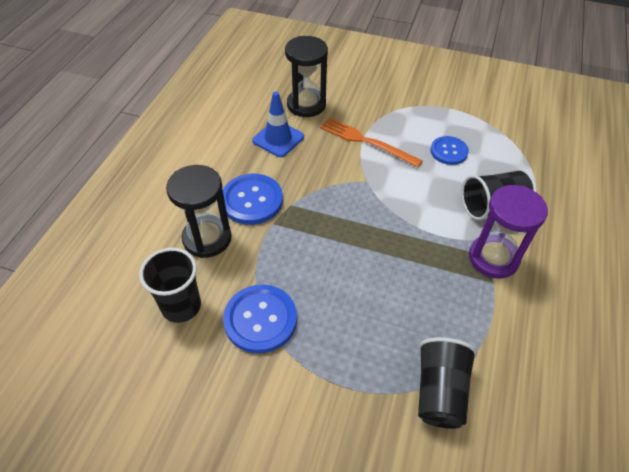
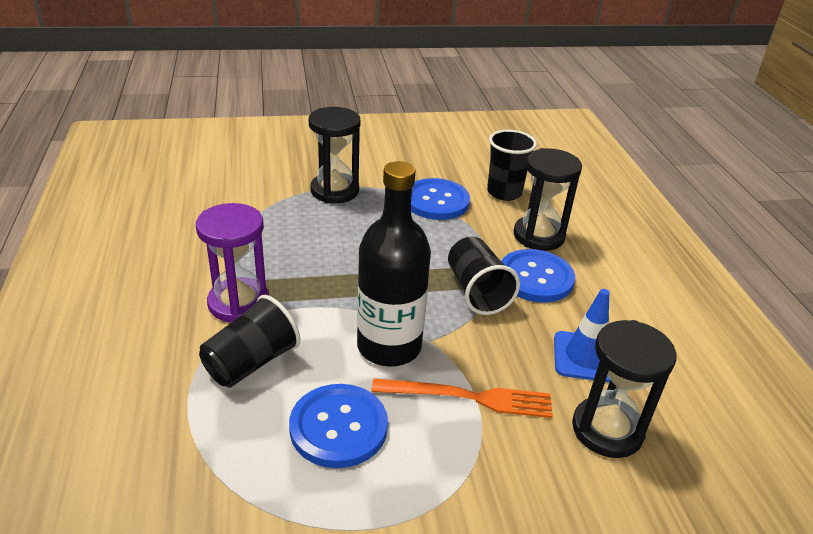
camera: 150 degrees right, 15 degrees down
black cup [418,337,477,429] -> black cup moved to [448,237,520,315]
blue button [431,136,469,165] -> blue button [289,384,388,468], size x1.53
none -> black hourglass [309,107,361,203]
none -> black bottle [357,161,431,367]

